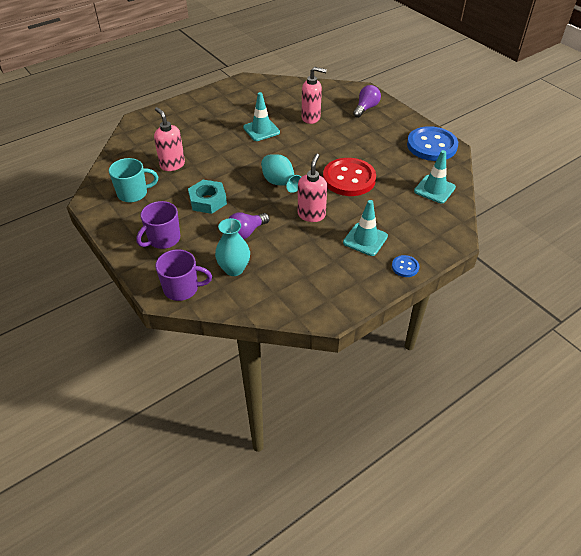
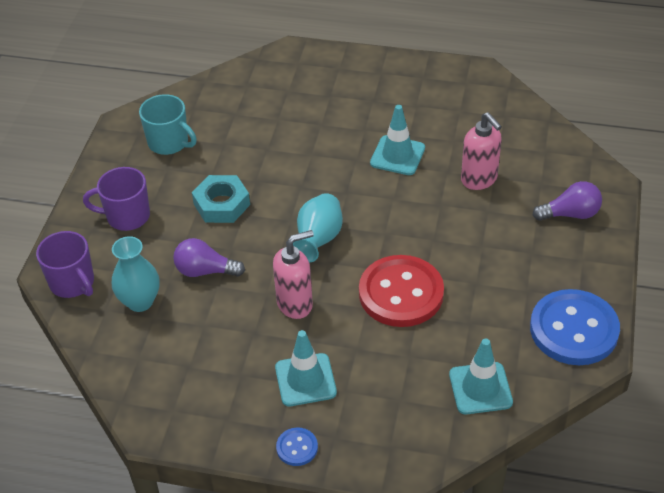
camera: 50 degrees right, 0 degrees up
pink soap dispenser [154,107,185,171] -> none

